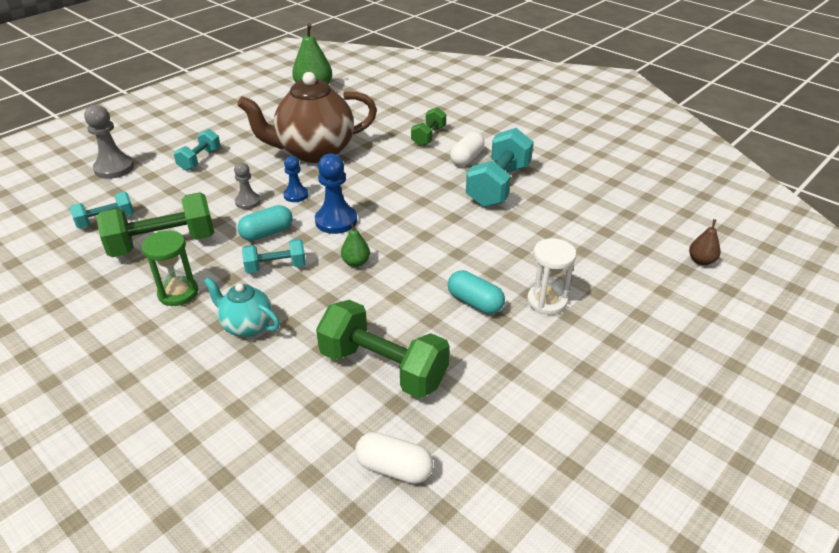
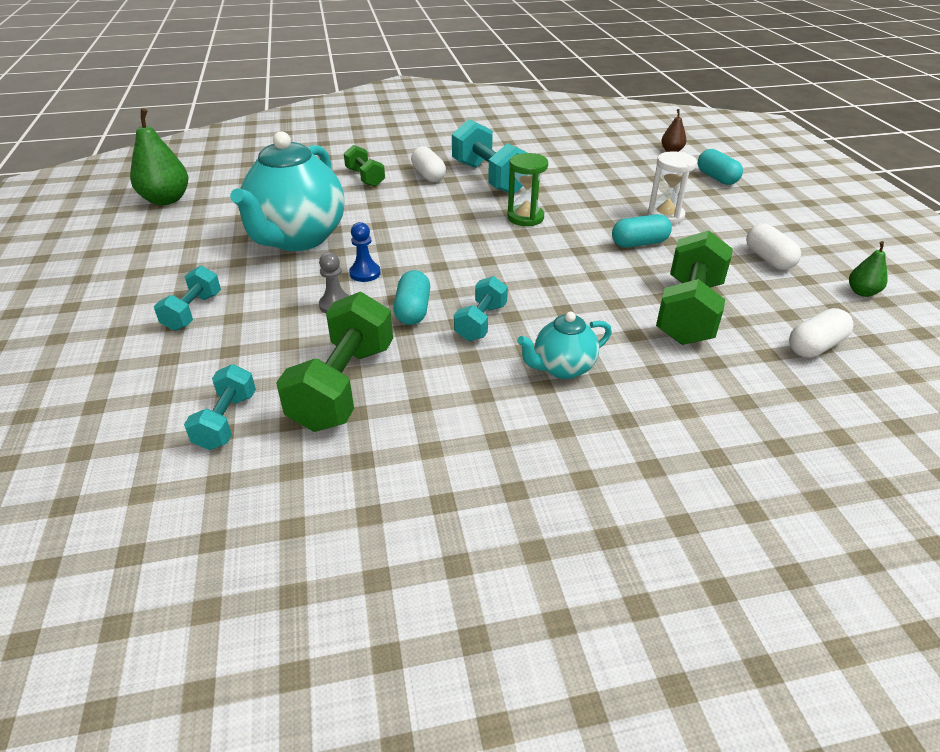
camera: 55 degrees left, 0 degrees up
grey pawn [84,105,134,179] -> none
green hourglass [142,231,198,306] -> green hourglass moved to [508,153,548,226]
turquoise dumbbell [174,129,221,171] -> turquoise dumbbell turned 45 degrees clockwise [154,266,221,331]
brown teapot [237,72,377,163] -> turquoise teapot [230,131,345,251]
blue pawn [315,153,357,234] -> none
green dumbbell [316,300,450,398] -> green dumbbell turned 45 degrees counterclockwise [656,230,733,345]
green pear [341,221,370,267] -> green pear moved to [849,241,888,297]
none -> turquoise capsule [698,149,743,185]
none -> white capsule [746,224,801,270]

